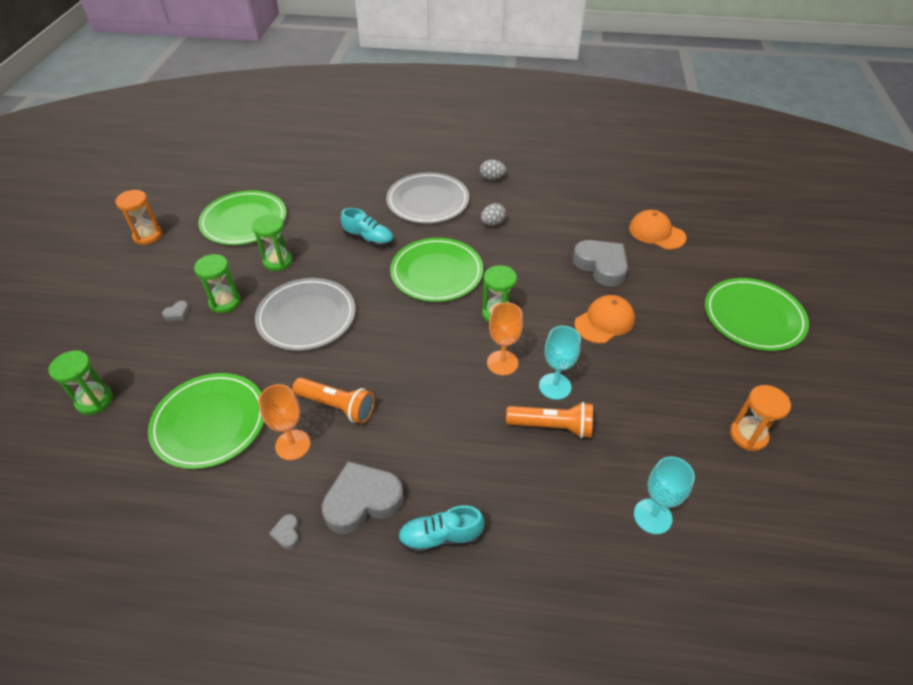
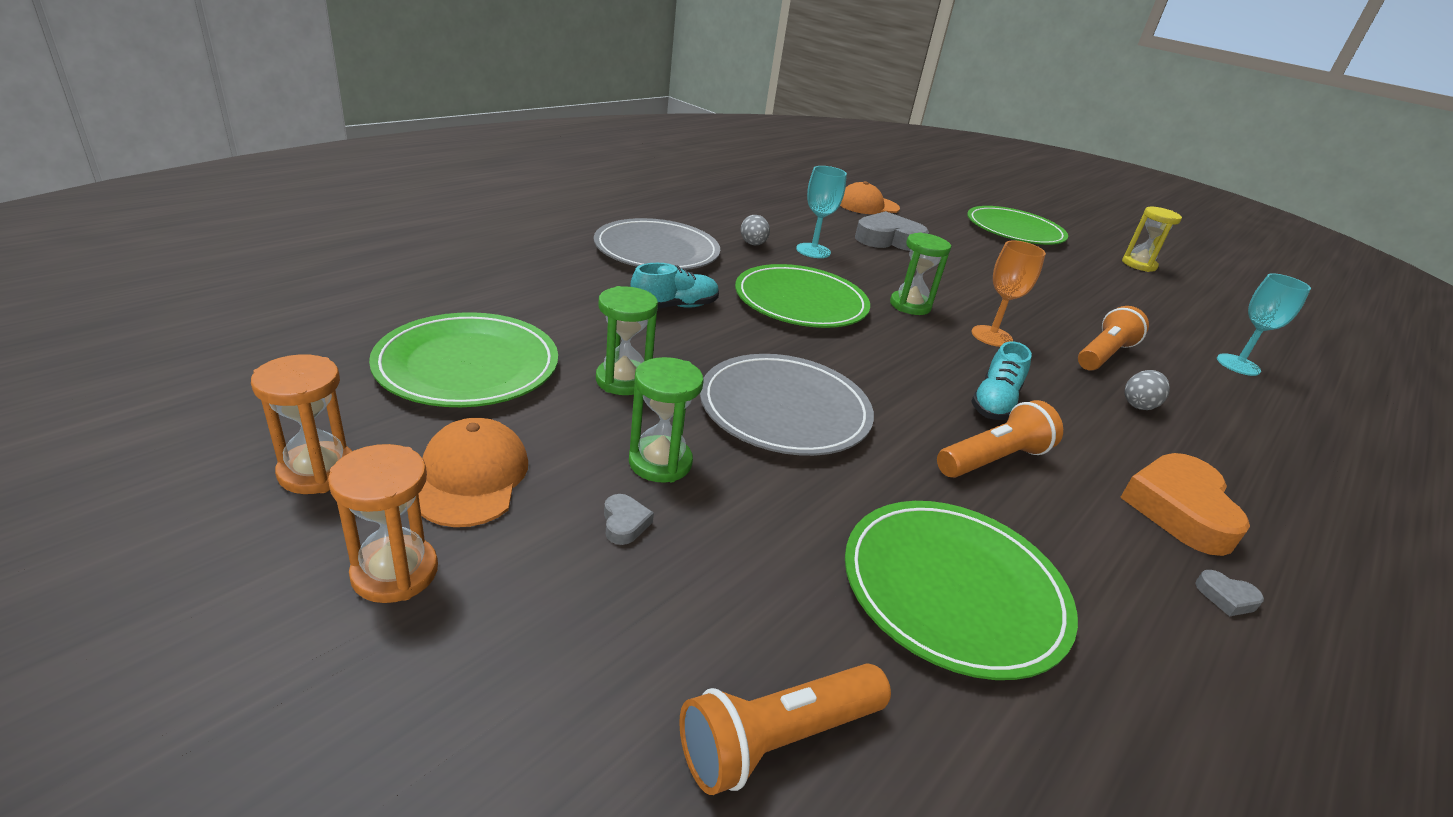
camera: 60 degrees left, 15 degrees down
green hourglass [48,350,113,415] -> orange flashlight [679,663,891,795]
orange goblet [258,384,311,460] -> none
grey heart [322,461,404,534] -> orange heart [1120,453,1250,556]
turquoise shoe [398,505,485,553] -> turquoise shoe moved to [971,341,1032,420]
grey egg [480,160,506,180] -> grey egg moved to [1124,370,1170,410]
turquoise goblet [539,326,581,400] -> turquoise goblet moved to [796,166,847,258]
orange cap [575,295,635,344] -> orange cap moved to [418,418,528,527]
orange hourglass [730,385,791,451] -> orange hourglass moved to [328,444,438,603]
none -> yellow hourglass [1122,207,1182,272]

